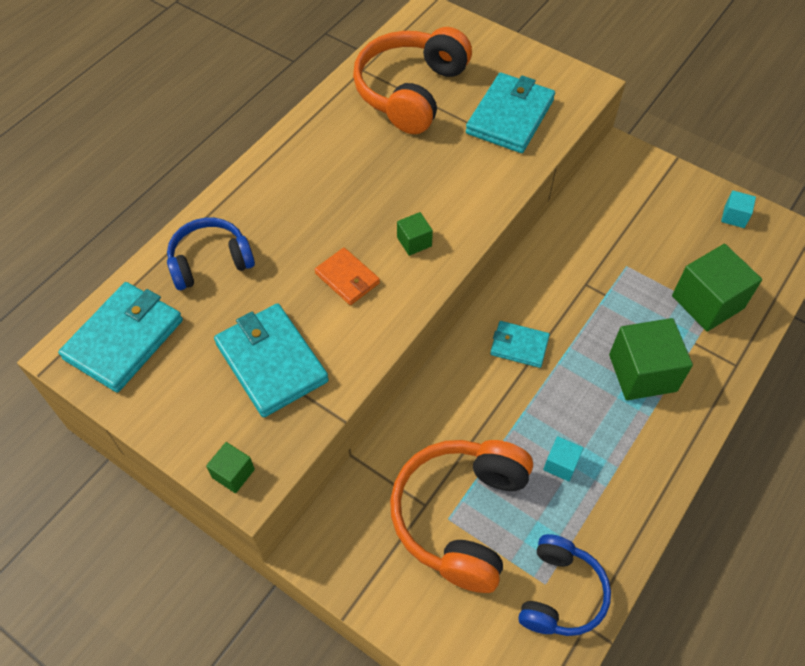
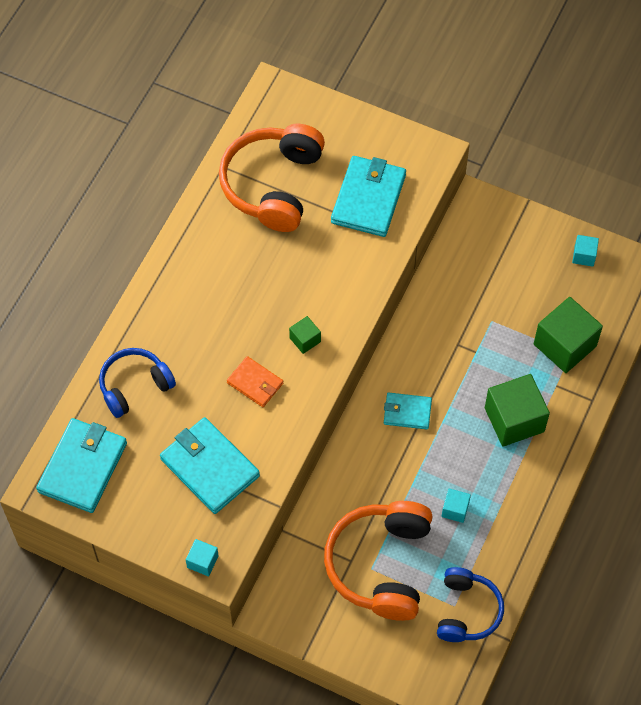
camera: 10 degrees left, 5 degrees up
green cube [206,442,255,493] -> turquoise cube [186,539,219,577]

